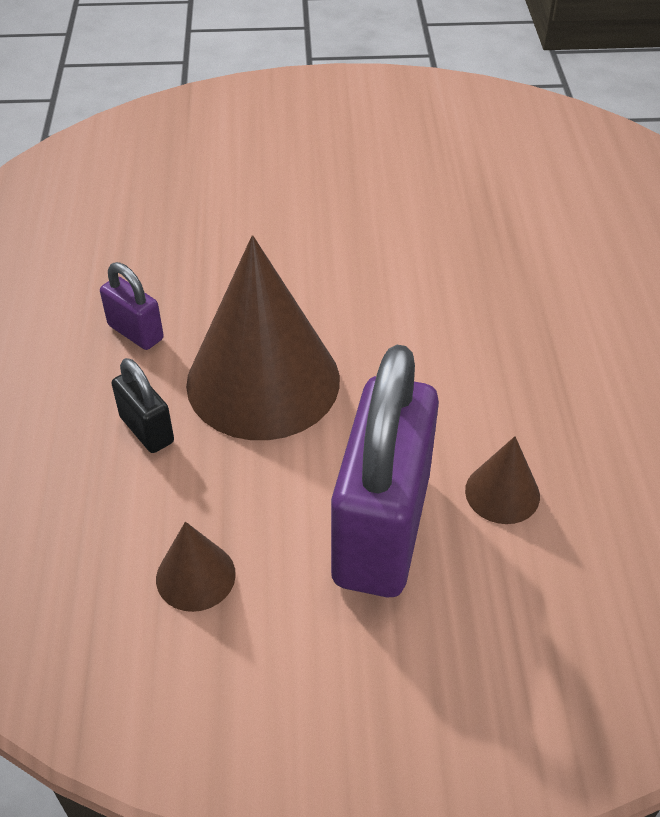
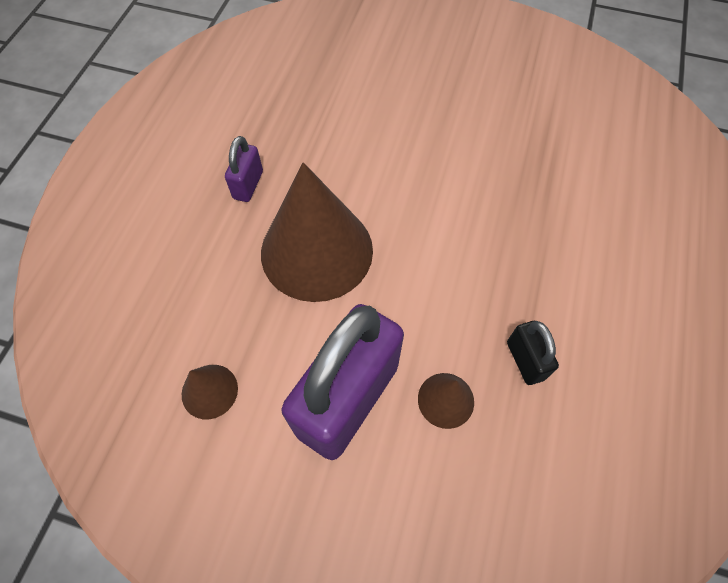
camera: 20 degrees right, 15 degrees up
purple padlock [100,262,164,350] -> purple padlock turned 45 degrees clockwise [225,136,263,202]
black padlock [112,358,174,453] -> black padlock moved to [507,321,559,385]

